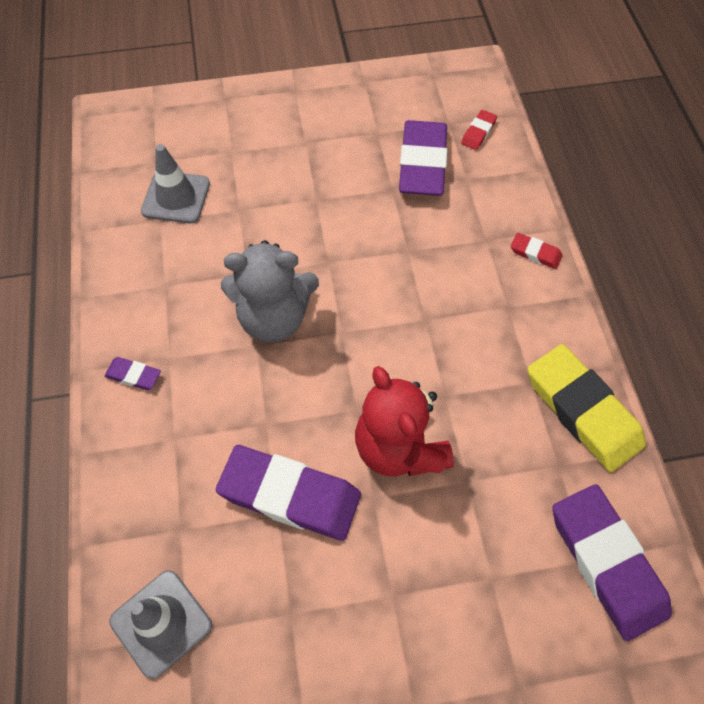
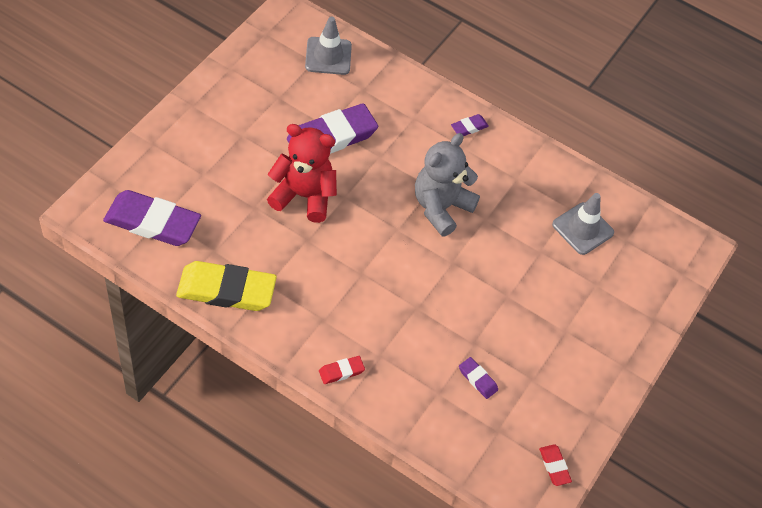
camera: 125 degrees right, 5 degrees down
purple eraser [399,120,447,196] -> purple eraser [459,357,498,399], size x0.45
red eraser [461,110,497,150] -> red eraser moved to [539,444,572,486]

